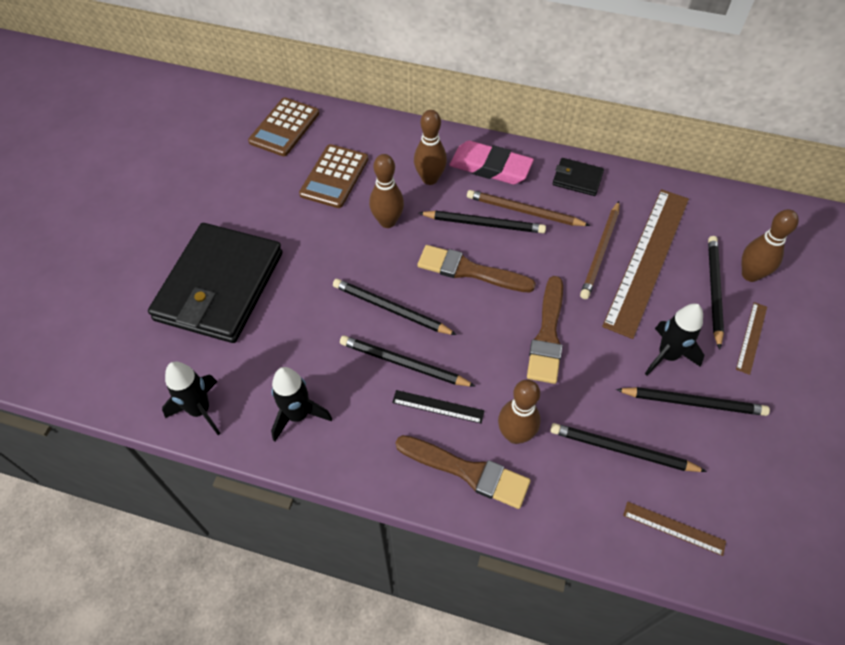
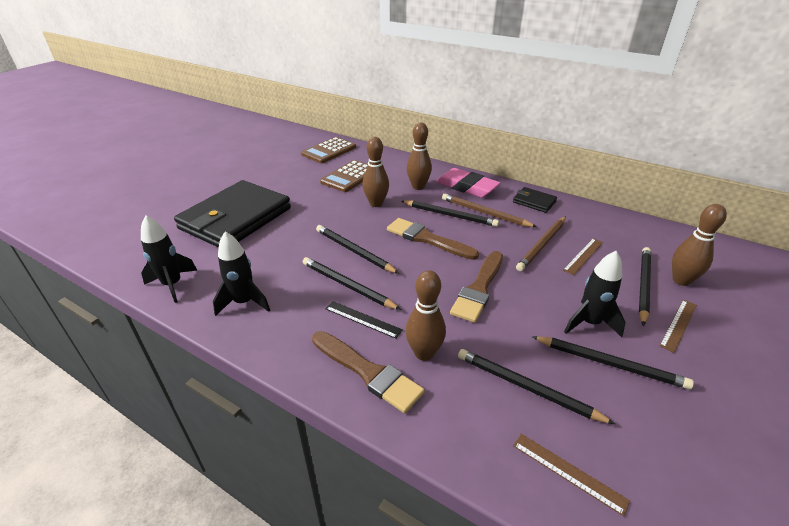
camera: 15 degrees right, 20 degrees down
brown ruler [602,189,689,339] -> brown ruler [563,238,603,275], size x0.42

